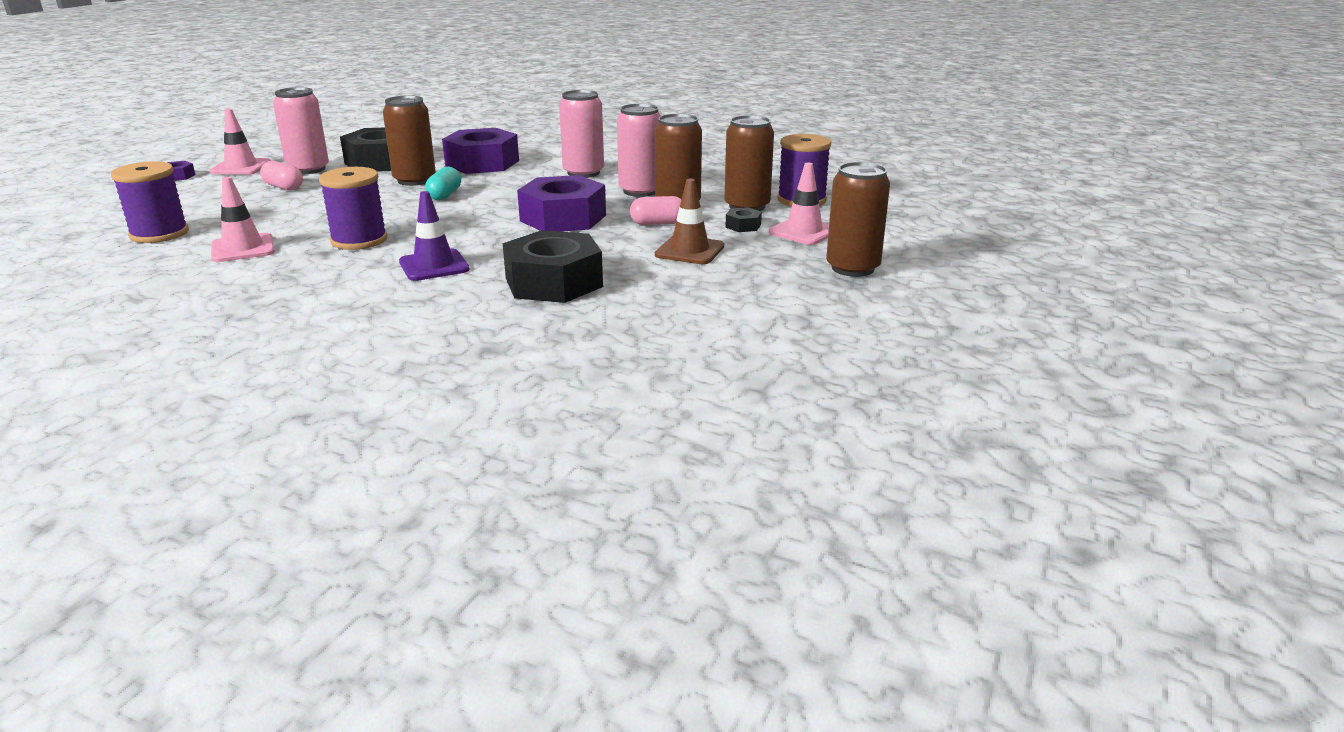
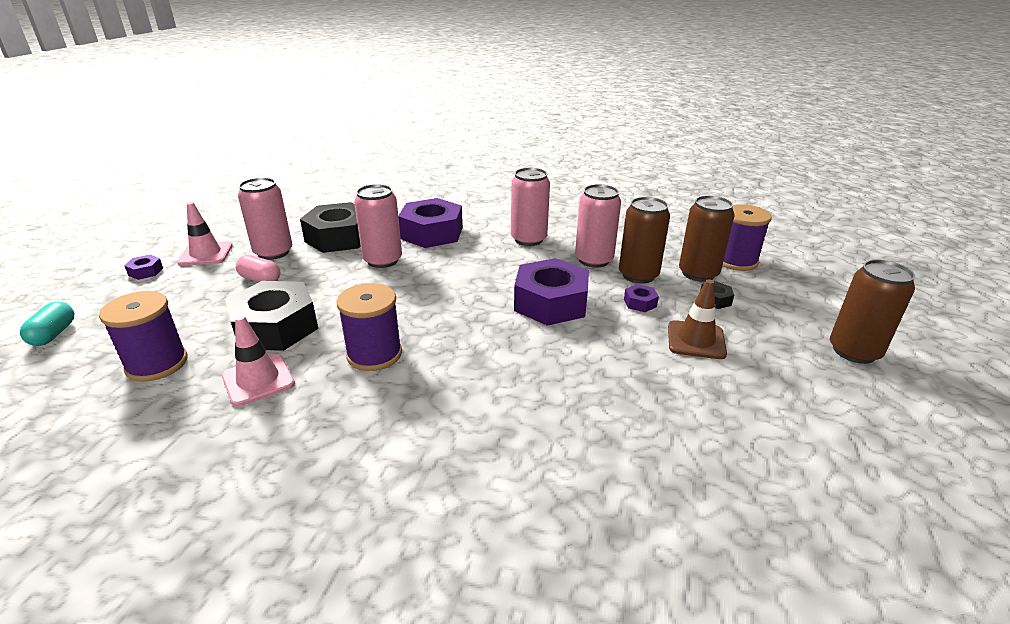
camera: 10 degrees left, 5 degrees up
brown can [383,95,436,186] -> pink can [354,184,402,268]
purple traffic cone [399,191,470,281] -> none
turquoise capsule [425,166,461,201] -> turquoise capsule moved to [20,301,74,346]
black nut [503,230,603,303] -> black nut moved to [225,281,318,351]
pink capsule [630,196,682,225] -> purple nut [624,284,659,312]
pink traffic cone [769,163,829,245] -> none

